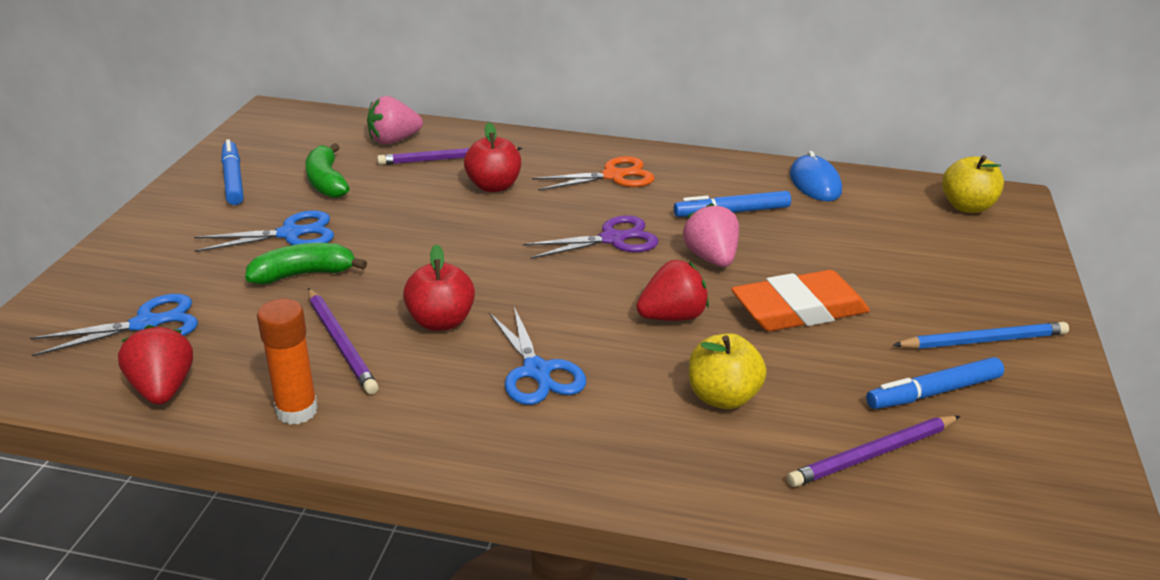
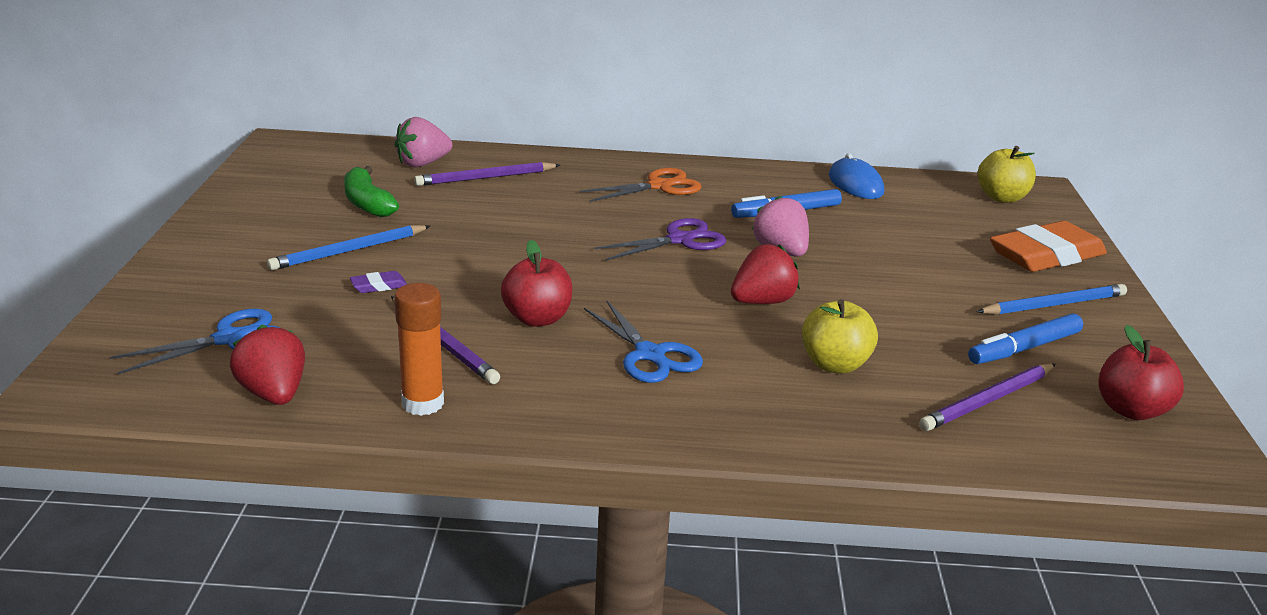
camera: 10 degrees left, 5 degrees down
blue scissors [194,210,334,252] -> blue pencil [267,225,430,270]
blue marker [221,139,244,205] -> none
green banana [245,243,367,284] -> purple eraser [350,271,407,293]
red apple [464,123,521,192] -> red apple moved to [1098,325,1184,420]
orange eraser [731,270,870,331] -> orange eraser moved to [990,221,1107,272]

